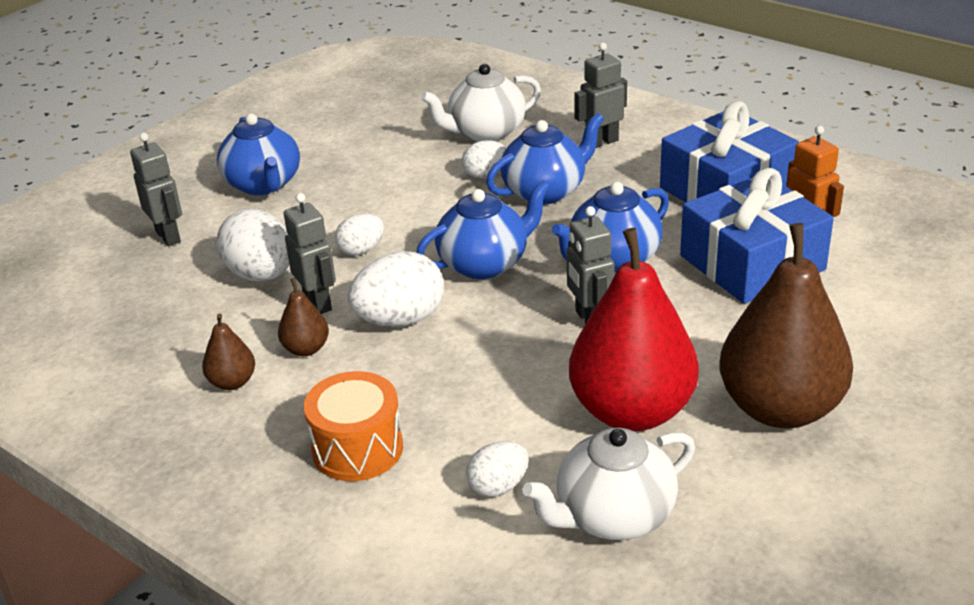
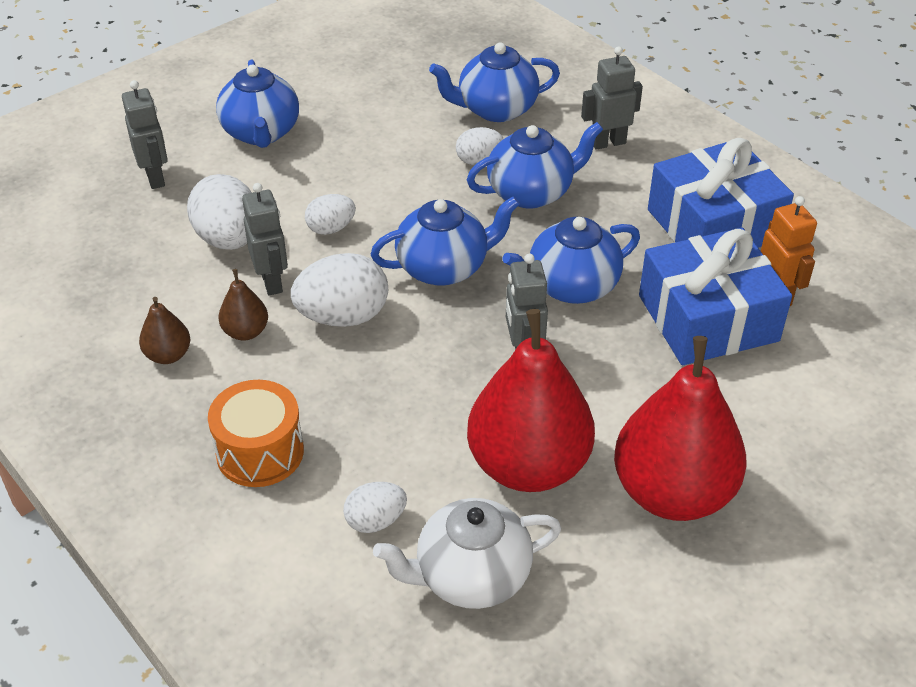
camera: 10 degrees right, 10 degrees up
white teapot [421,64,541,142] -> blue teapot [429,42,560,122]
brown pear [720,223,853,428] -> red pear [614,336,747,521]

